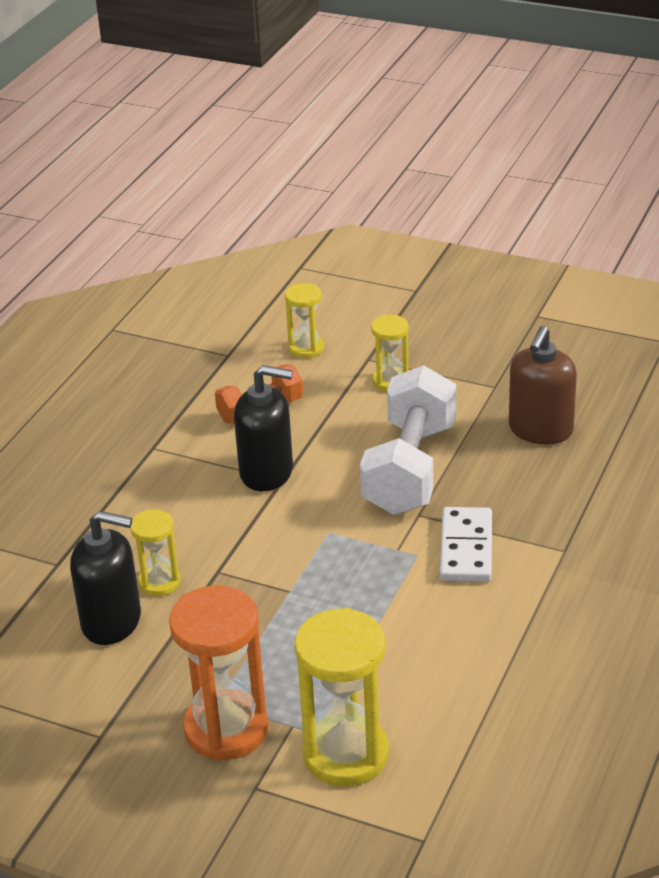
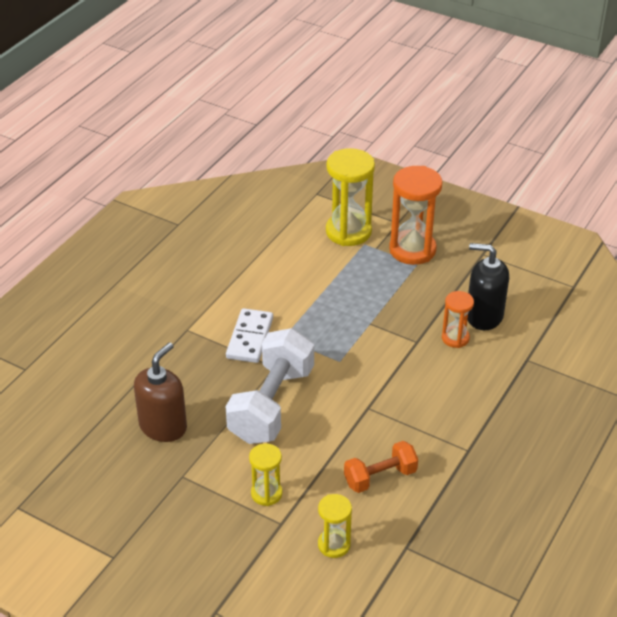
camera: 175 degrees left, 5 degrees up
yellow hourglass [130,509,181,596] -> orange hourglass [442,291,474,348]
black soap dispenser [234,365,293,491] -> none

